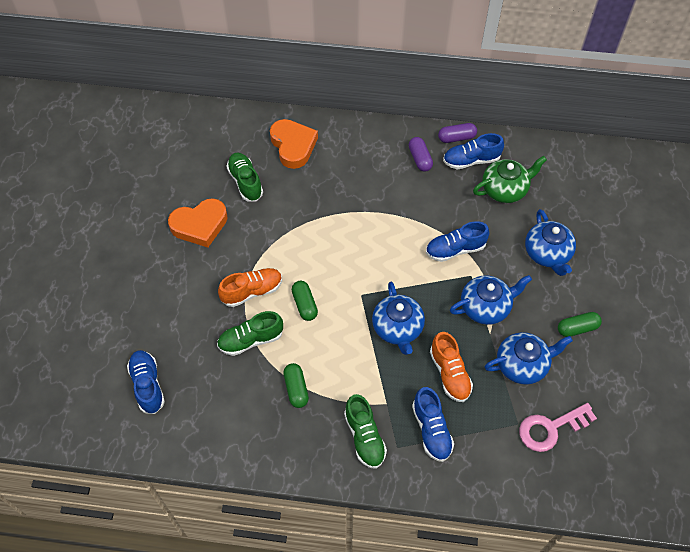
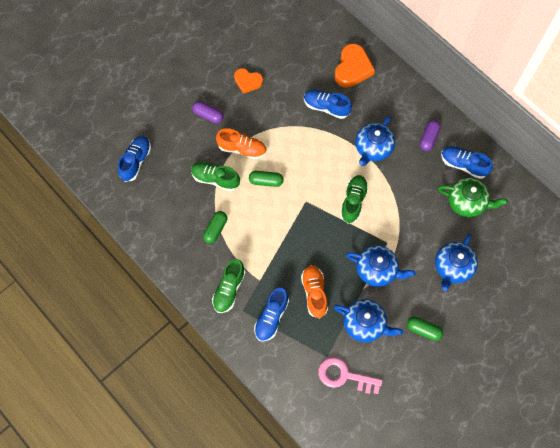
camera: 40 degrees right, 10 degrees up
orange heart [168,198,228,247] -> orange heart [234,68,263,94], size x0.64
green shoe [226,153,263,202] -> green shoe moved to [340,175,369,224]
green capsule [292,281,318,321] -> green capsule turned 75 degrees clockwise [249,171,284,187]
blue teapot [372,282,425,355] -> blue teapot moved to [355,116,395,166]
blue shoe [426,221,489,262] -> blue shoe moved to [304,90,352,119]
orange shoe [430,332,473,402] -> orange shoe turned 150 degrees clockwise [301,265,328,319]
purple capsule [438,123,477,143] -> purple capsule moved to [192,101,223,123]

